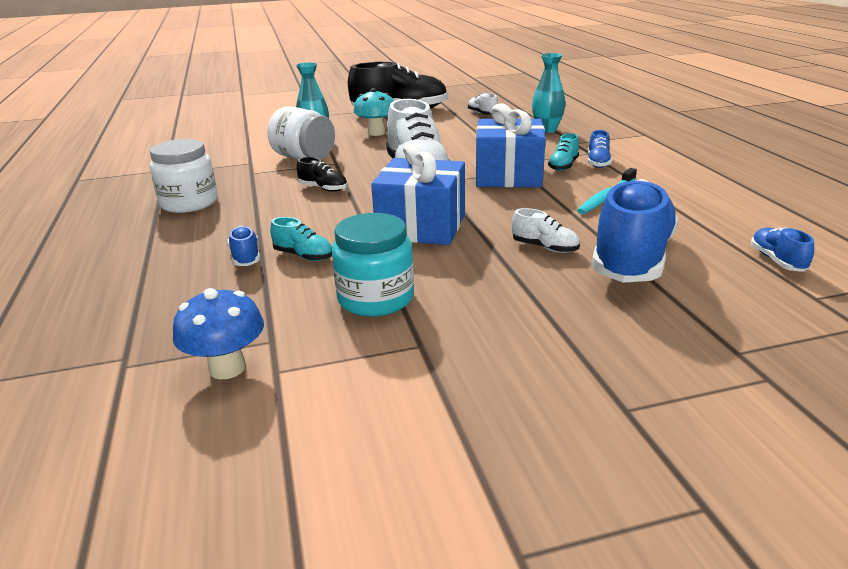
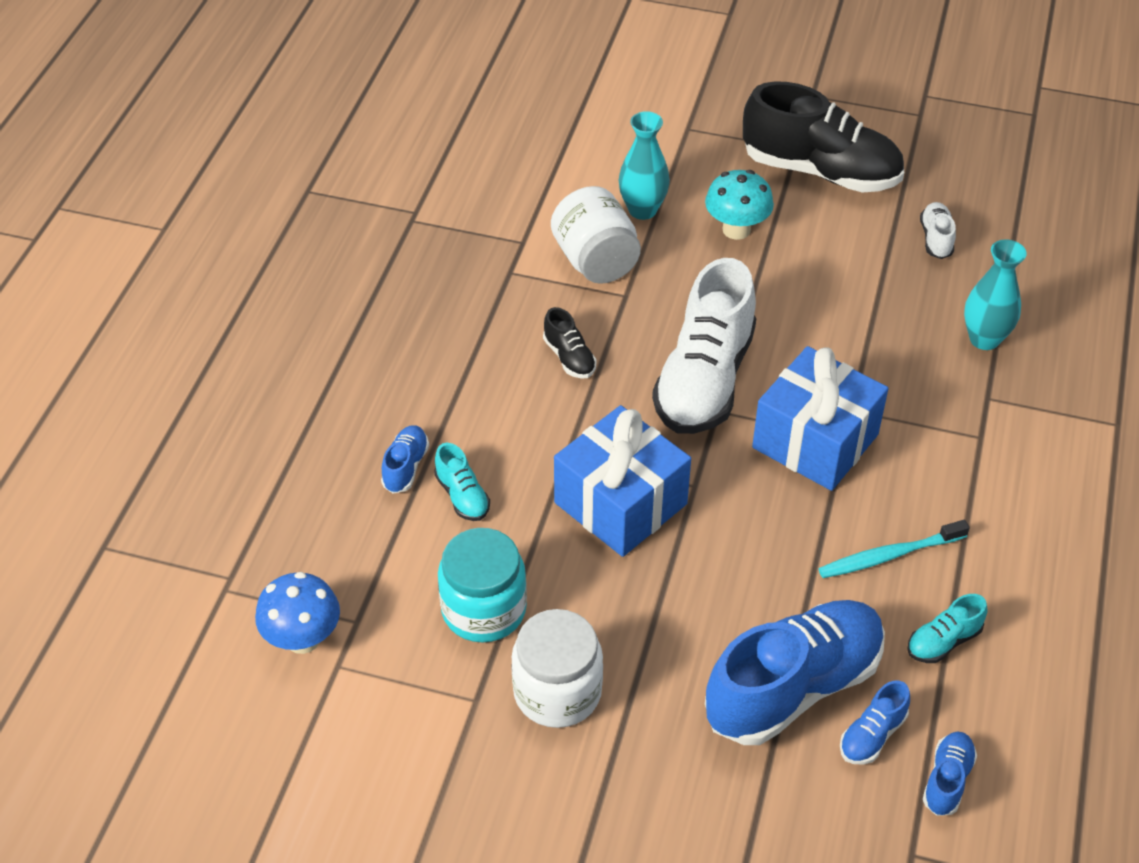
camera: 30 degrees right, 20 degrees up
white jar [150,139,218,213] -> white jar moved to [511,609,603,728]
white shoe [511,208,580,253] -> none
turquoise shoe [548,133,579,171] -> turquoise shoe moved to [907,594,988,663]
blue shoe [588,130,612,168] -> blue shoe moved to [840,680,910,765]

